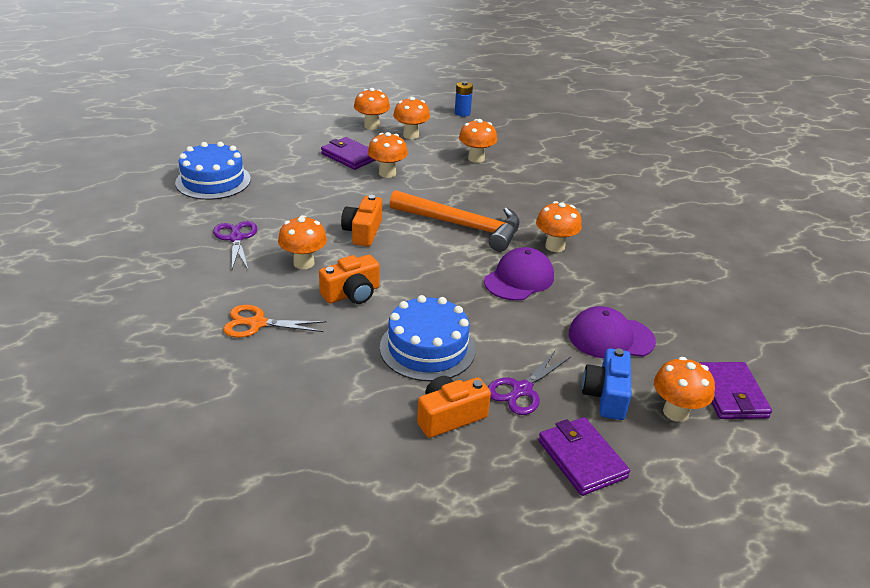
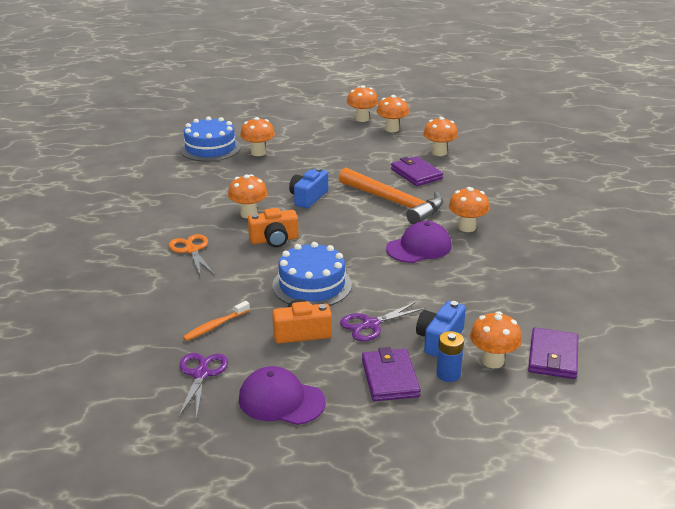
camera: 20 degrees right, 5 degrees down
purple scissors [213,221,257,269] -> purple scissors moved to [179,353,228,418]
orange scissors [223,305,326,338] -> orange scissors turned 45 degrees clockwise [168,234,214,275]
purple wallet [321,137,376,170] -> purple wallet moved to [391,156,443,186]
orange camera [341,195,382,246] -> blue camera [289,167,328,208]
orange mushroom [368,132,408,178] -> orange mushroom moved to [240,117,275,156]
blue battery [455,81,473,116] -> blue battery moved to [436,331,464,382]
purple cap [569,306,656,358] -> purple cap moved to [239,366,326,425]
none -> orange toothbrush [183,301,250,341]

